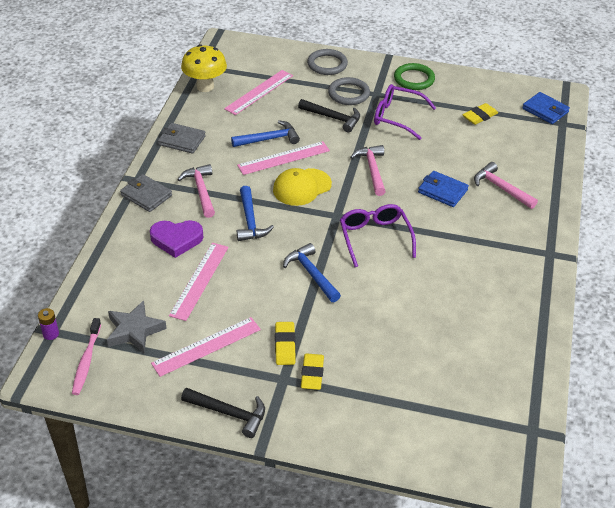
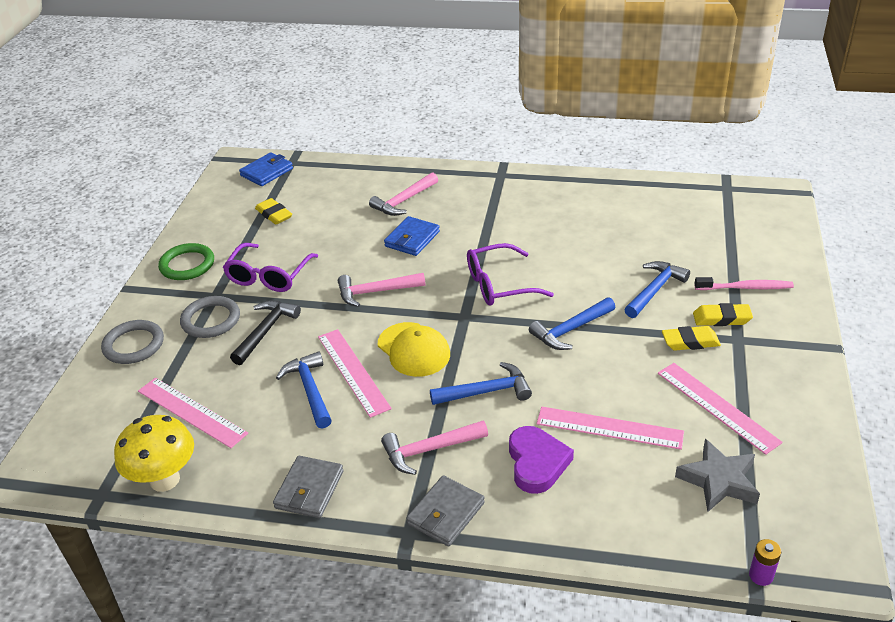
camera: 90 degrees left, 5 degrees down
pink toothbrush [72,318,101,395] -> pink toothbrush moved to [695,277,794,290]
black hammer [181,388,265,438] -> none
none -> blue hammer [624,261,690,318]

